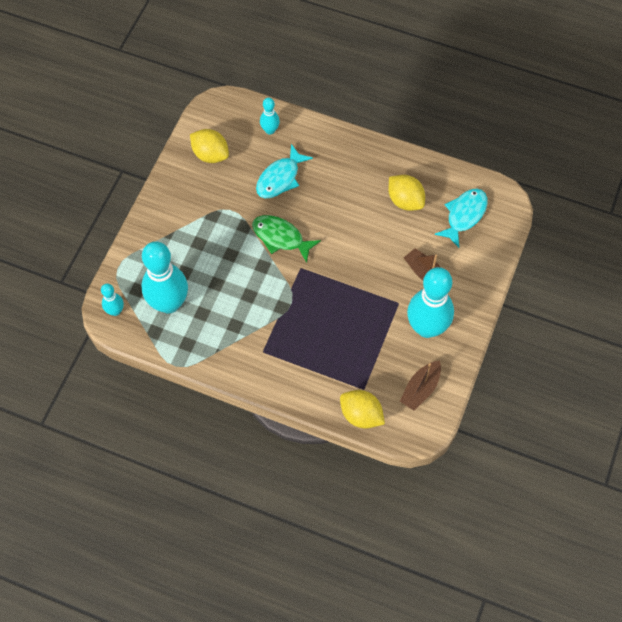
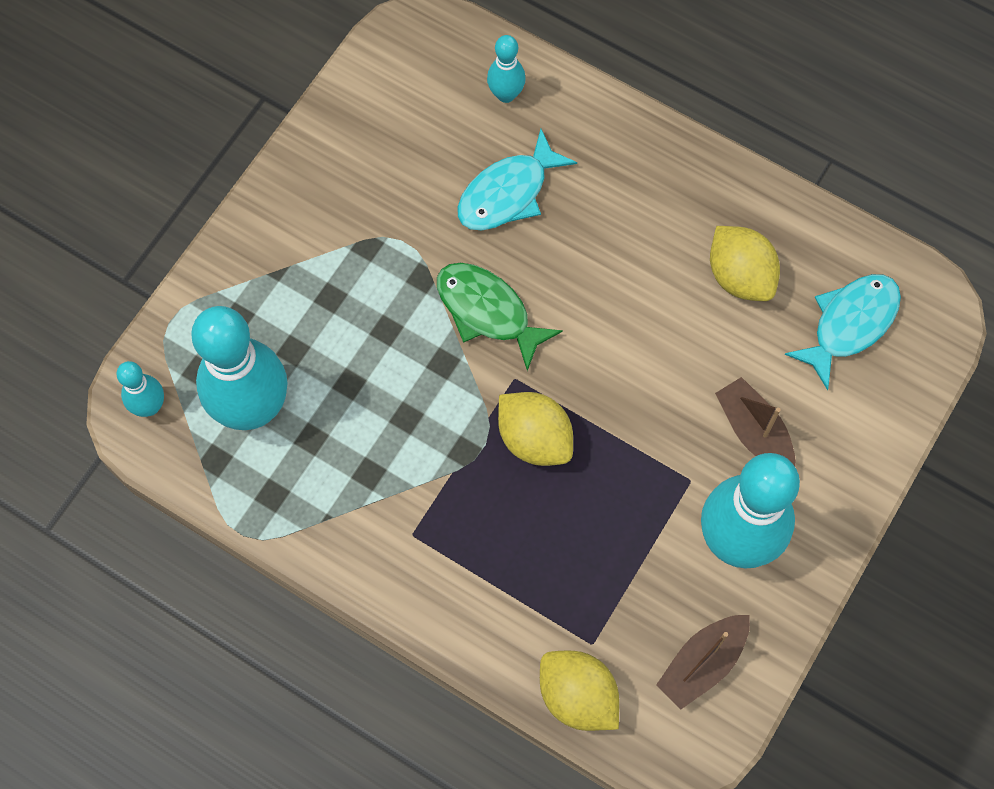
camera: 10 degrees right, 5 degrees up
yellow lemon [190,129,229,163] -> yellow lemon moved to [498,392,573,466]

